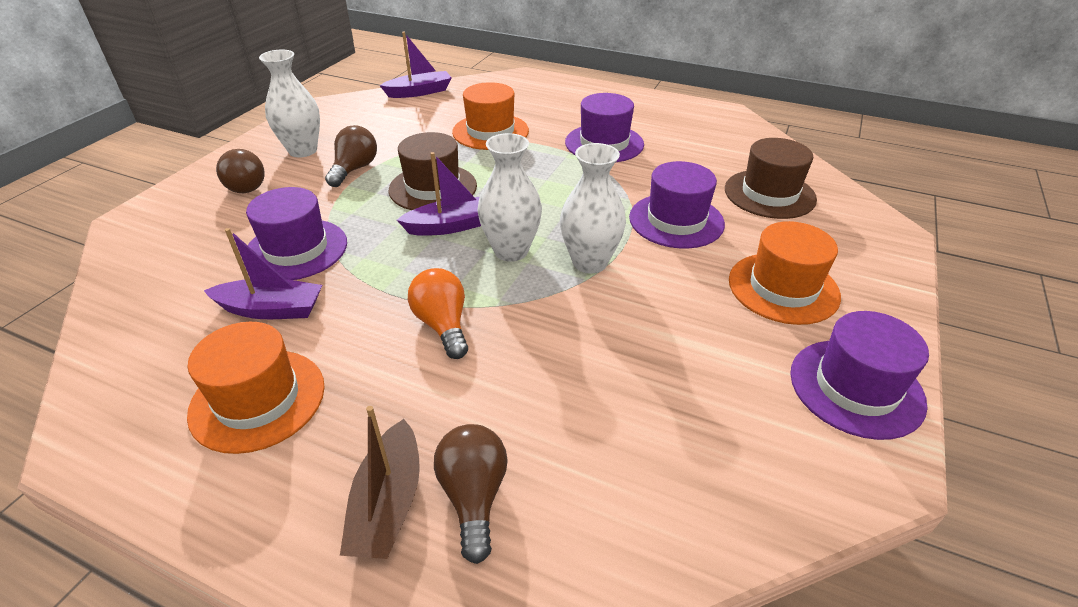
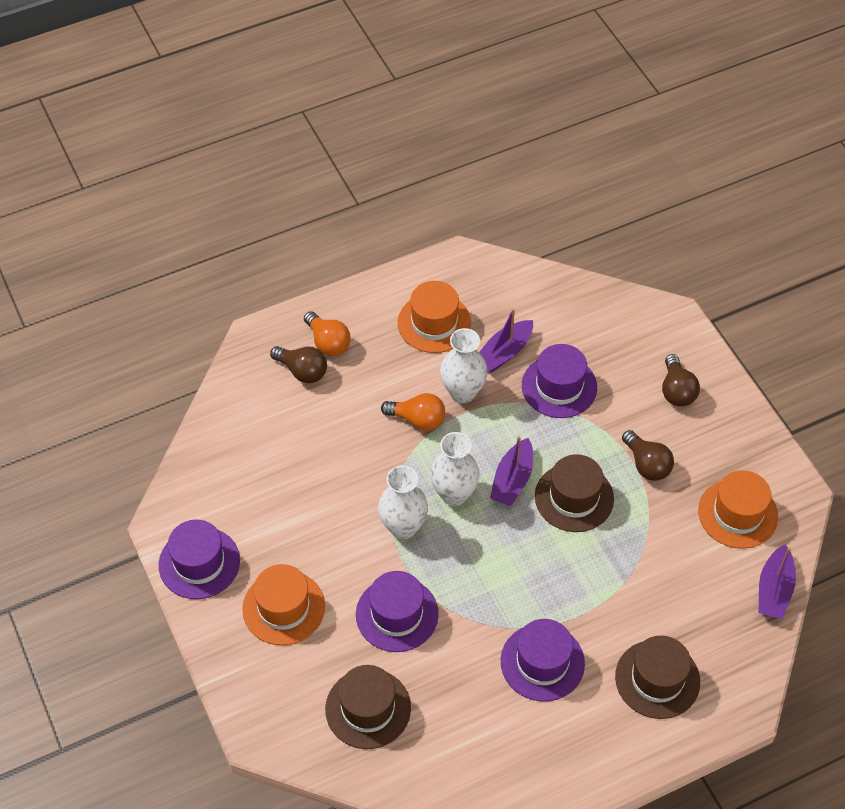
camera: 130 degrees right, 15 degrees up
brown light bulb [216,149,265,193] -> brown light bulb turned 105 degrees counterclockwise [662,354,700,407]
white vase [259,50,320,157] -> white vase moved to [440,328,488,403]
brown boat [340,406,420,559] -> orange light bulb [304,311,350,356]
orange hat [452,82,529,150] -> orange hat moved to [698,470,778,549]
none -> brown hat [615,636,700,719]

